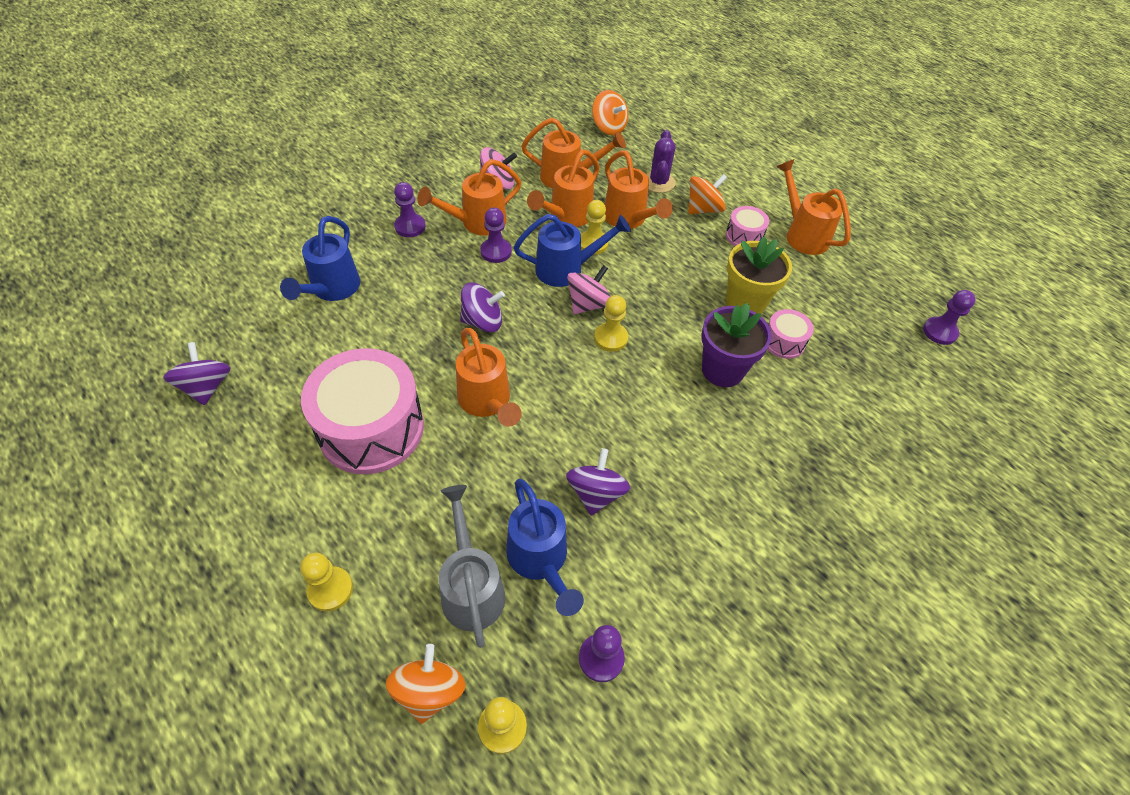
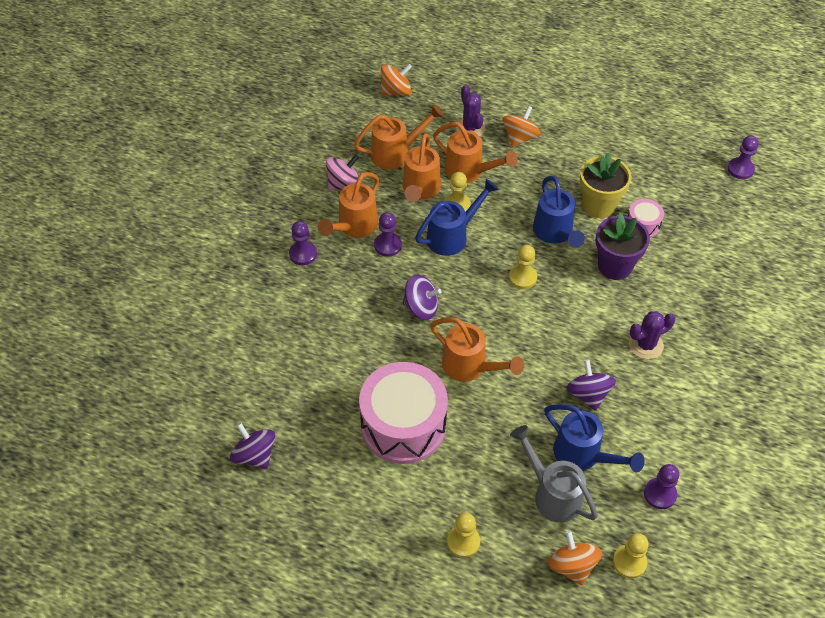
camera: 25 degrees left, 0 degrees up
blue watering can [280,216,360,301] -> blue watering can moved to [533,176,585,248]
purple spinning top [460,283,505,332] -> purple spinning top turned 45 degrees clockwise [403,274,441,320]
pink spinning top [567,265,611,314] -> none
orange spinning top [592,90,628,135] -> orange spinning top turned 45 degrees counterclockwise [381,64,412,96]
pink drum [726,206,769,246] -> none
orange watering can [776,159,851,255] -> none
none -> purple cactus [629,311,676,359]

